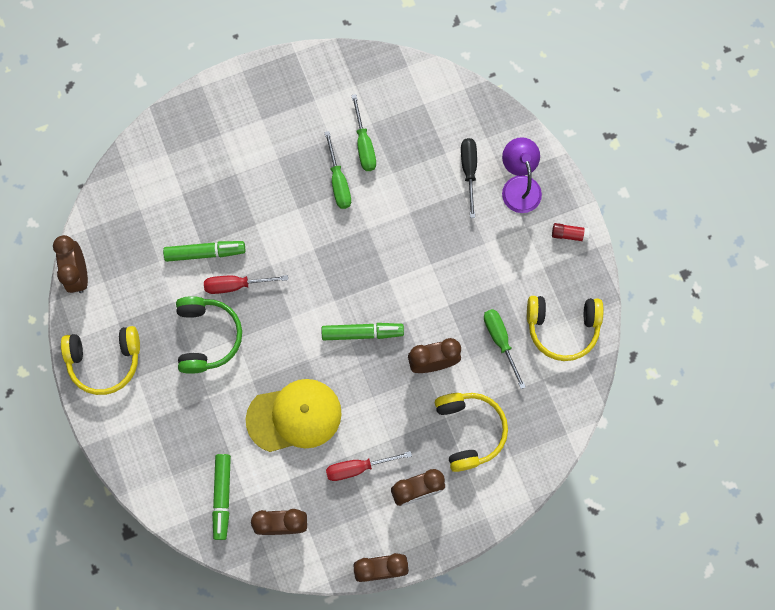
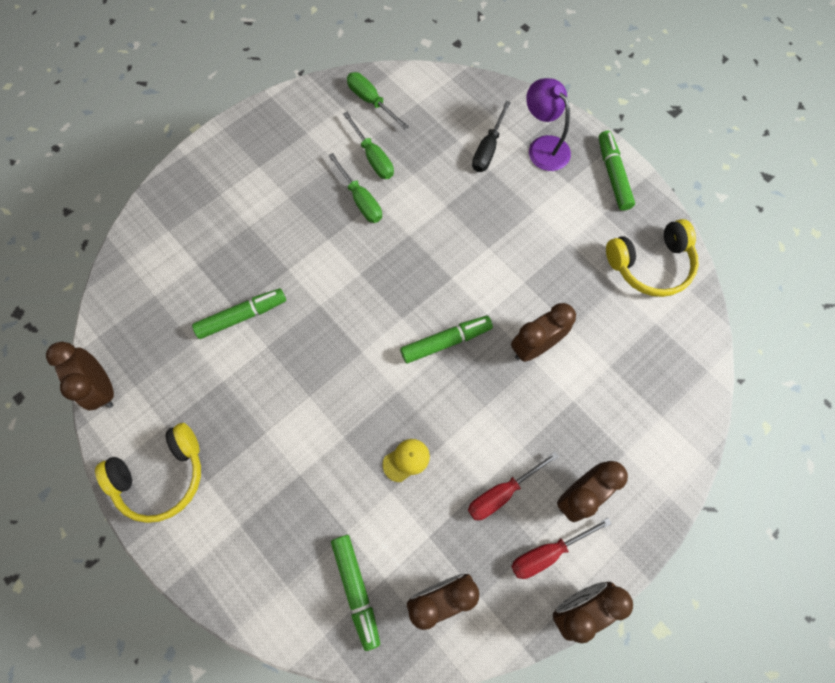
camera: 20 degrees left, 5 degrees down
green headphones [176,296,242,374] -> none
red screwdriver [204,275,288,294] -> red screwdriver moved to [511,518,611,579]
yellow cap [246,379,342,452] -> yellow cap [383,439,430,482], size x0.42
yellow headphones [435,393,508,472] -> none
black screwdriver [461,138,477,218] -> black screwdriver turned 135 degrees counterclockwise [472,101,511,172]
green screwdriver [484,309,526,389] -> green screwdriver moved to [347,72,409,130]
red glue stick [552,223,589,242] -> green marker [599,131,635,211]

